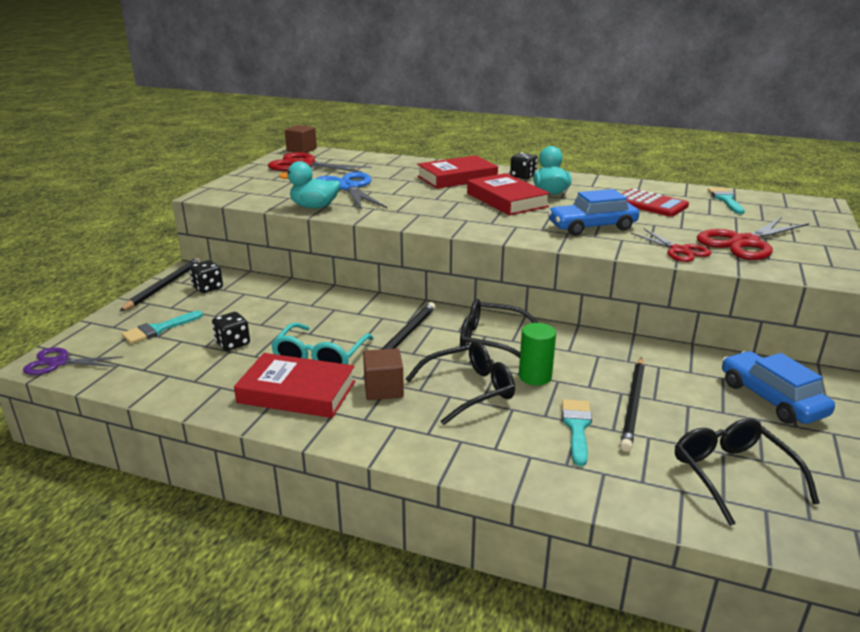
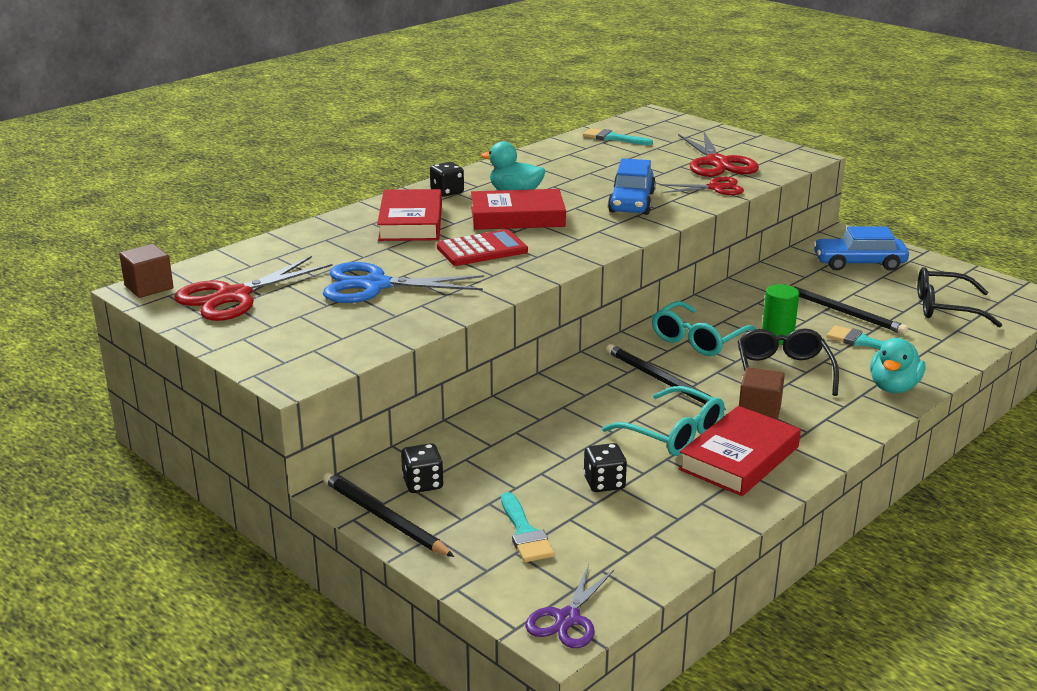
camera: 65 degrees left, 0 degrees up
turquoise duck [279,161,340,208] -> turquoise duck moved to [870,338,925,393]
black glasses [460,299,539,358] -> turquoise glasses [652,301,756,356]
red calculator [622,189,689,217] -> red calculator moved to [437,229,528,266]

